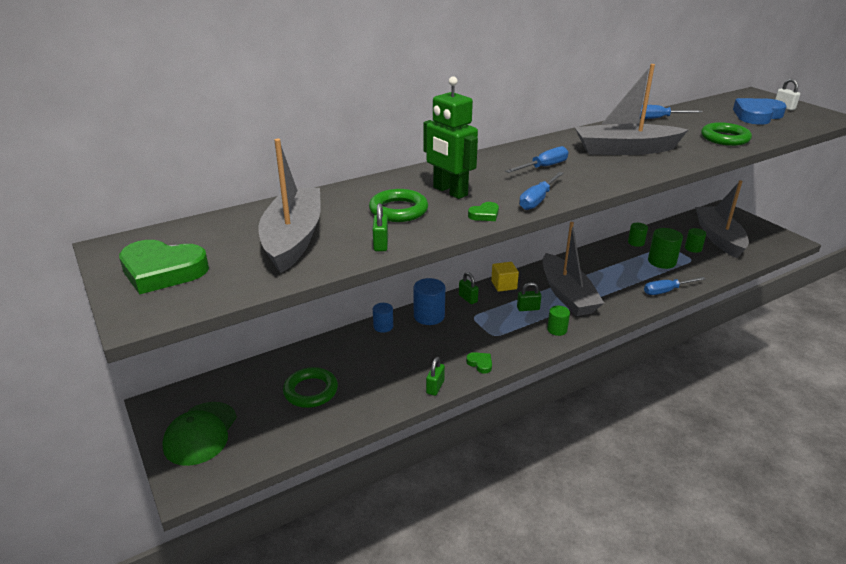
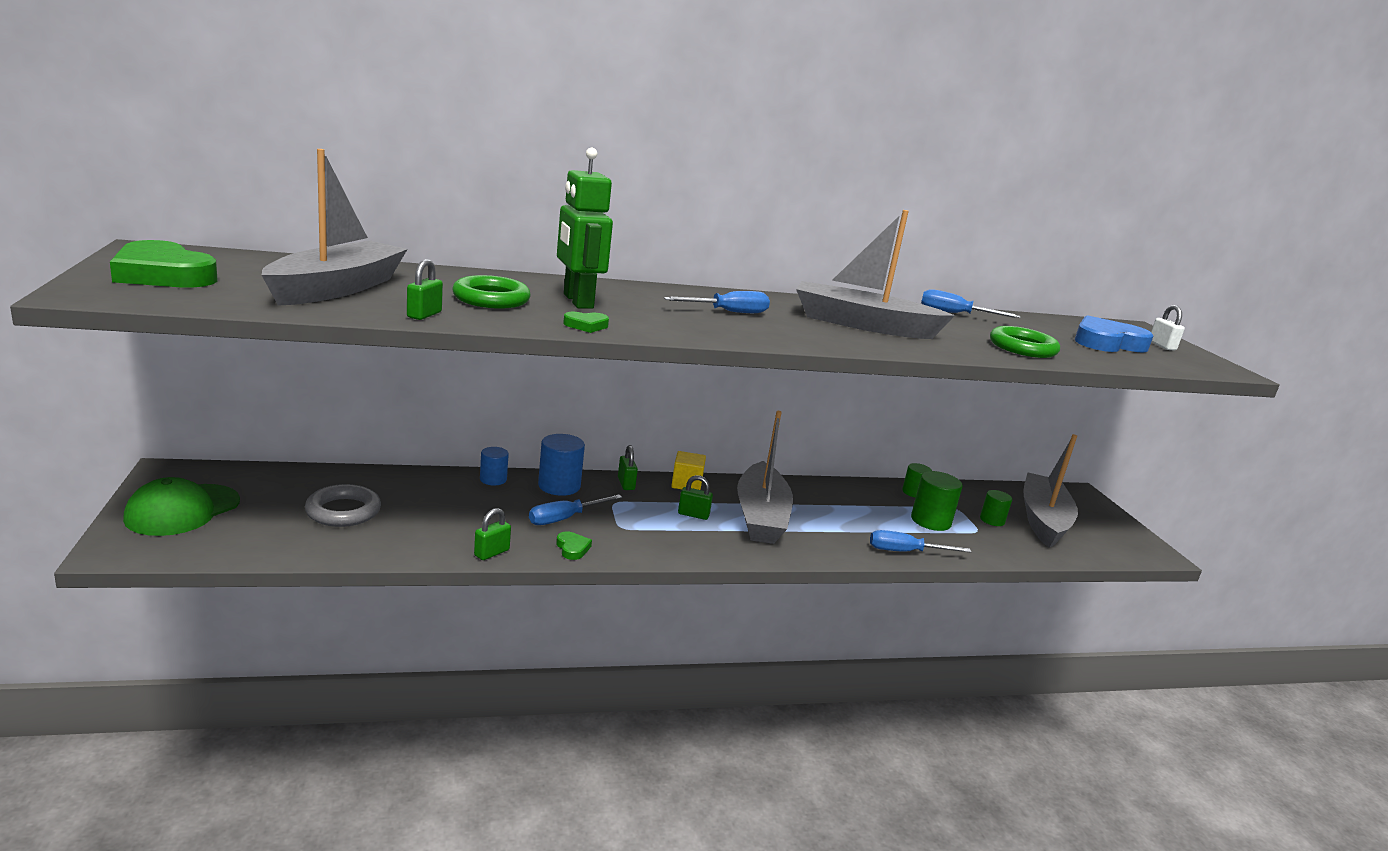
camera: 15 degrees right, 10 degrees down
green ring [283,367,338,408] -> grey ring [305,484,381,527]
blue screwdriver [519,172,564,210] -> blue screwdriver moved to [529,494,622,525]
green cylinder [547,306,570,336] -> none

